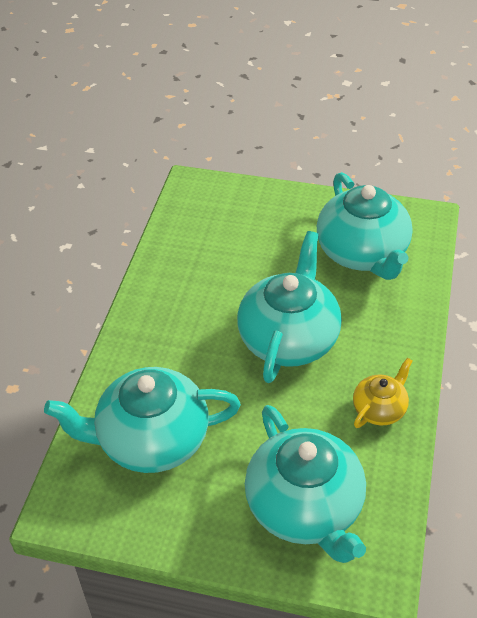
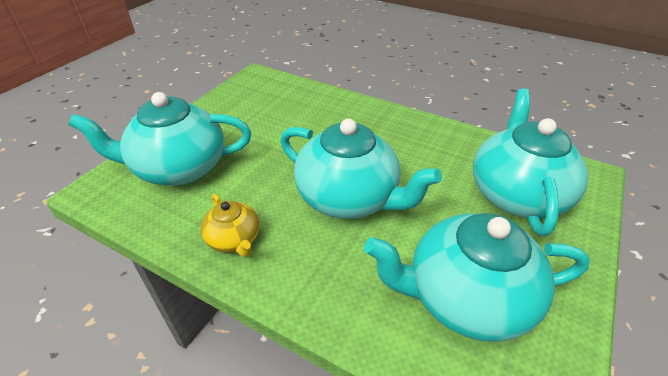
camera: 105 degrees right, 5 degrees down
turquoise teapot [44,367,241,473] -> turquoise teapot moved to [473,89,589,236]

